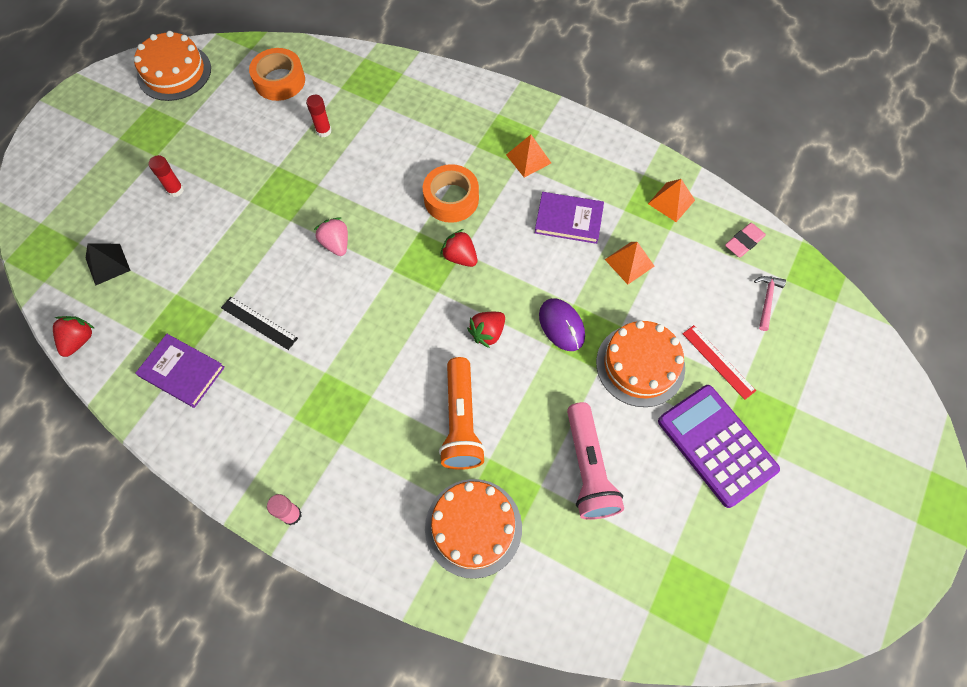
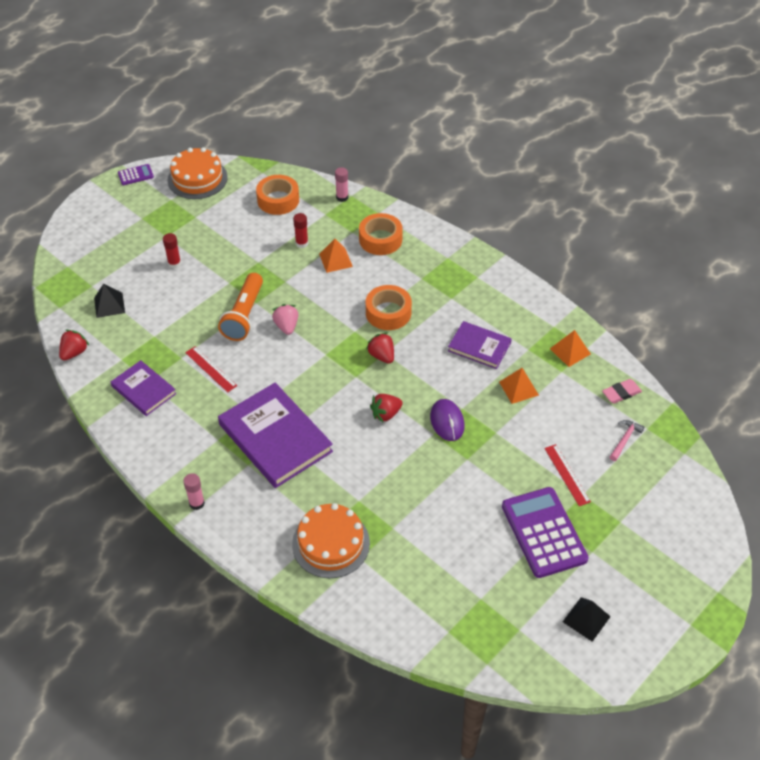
camera: 15 degrees right, 15 degrees down
black ruler [221,297,298,350] -> red ruler [185,346,237,392]
orange flashlight [439,357,486,470] -> orange flashlight moved to [218,273,263,341]
orange pyramid [506,135,551,178] -> orange pyramid moved to [319,239,353,273]
pink flashlight [567,402,624,520] -> none
orange cake [596,321,685,407] -> none
none -> purple calculator [118,164,154,185]
none -> purple book [218,383,333,488]
none -> pink glue stick [335,167,348,202]
none -> orange tape [359,213,403,255]
none -> black pyramid [563,597,611,642]

